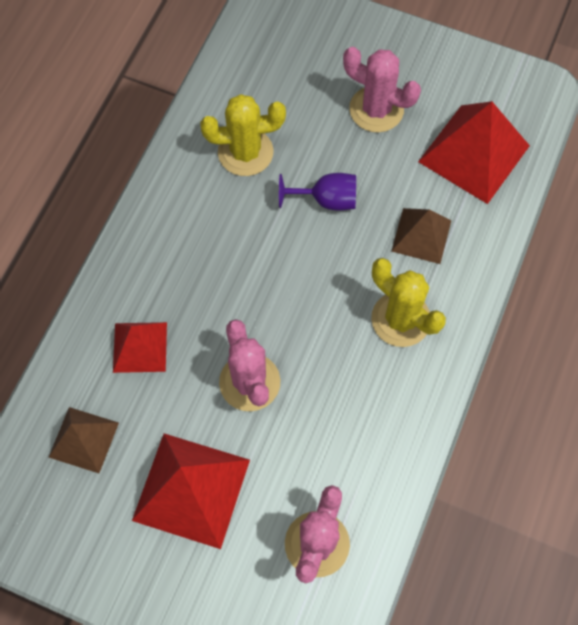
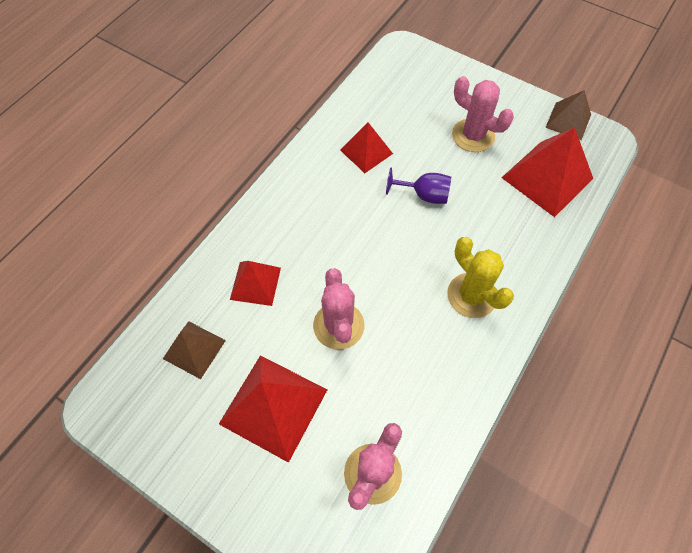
camera: 10 degrees right, 5 degrees down
yellow cactus [200,94,286,176] -> red pyramid [340,123,393,173]
brown pyramid [392,208,451,264] -> brown pyramid moved to [545,90,591,140]

